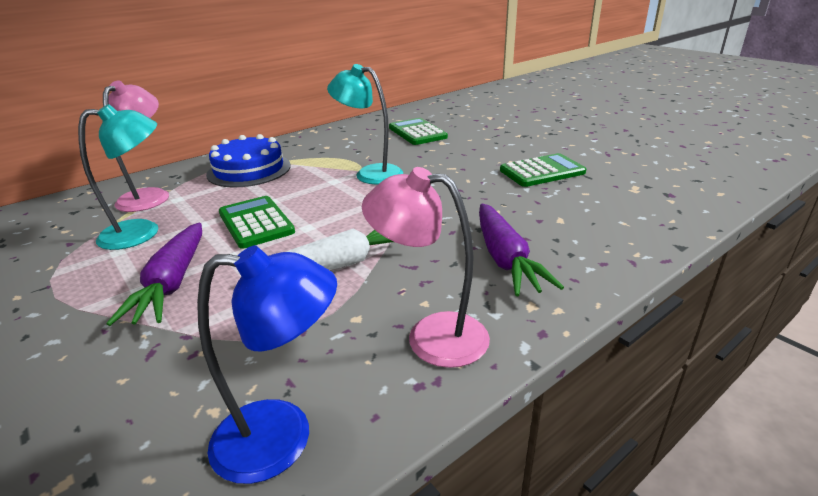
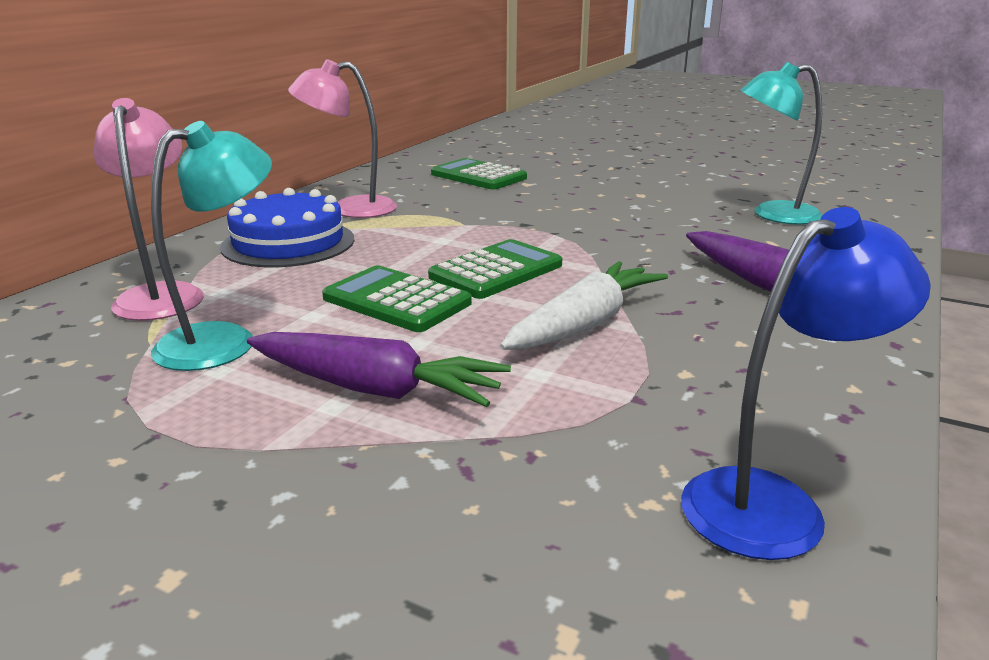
camera: 25 degrees left, 5 degrees down
purple carrot [107,223,202,326] -> purple carrot turned 45 degrees counterclockwise [247,332,511,407]
turquoise lamp [327,64,403,184] -> turquoise lamp moved to [740,62,822,225]
pink lamp [362,167,490,368] -> pink lamp moved to [288,59,397,218]
green calculator [500,153,586,187] -> green calculator moved to [428,239,562,299]

